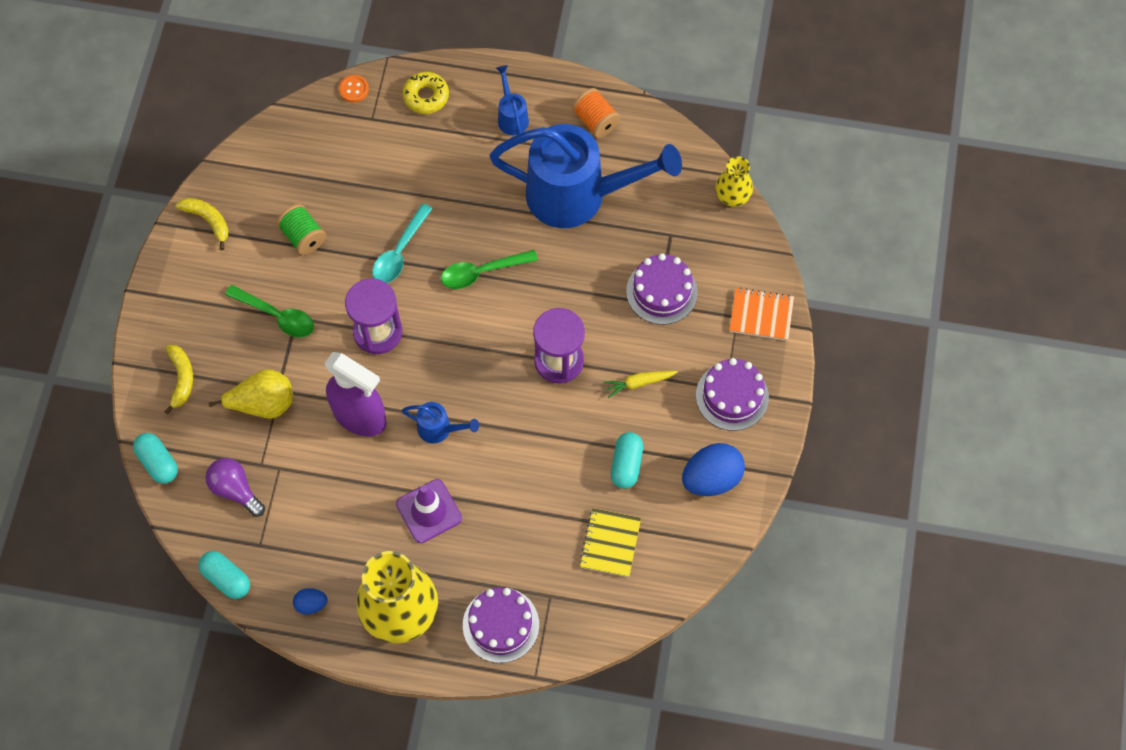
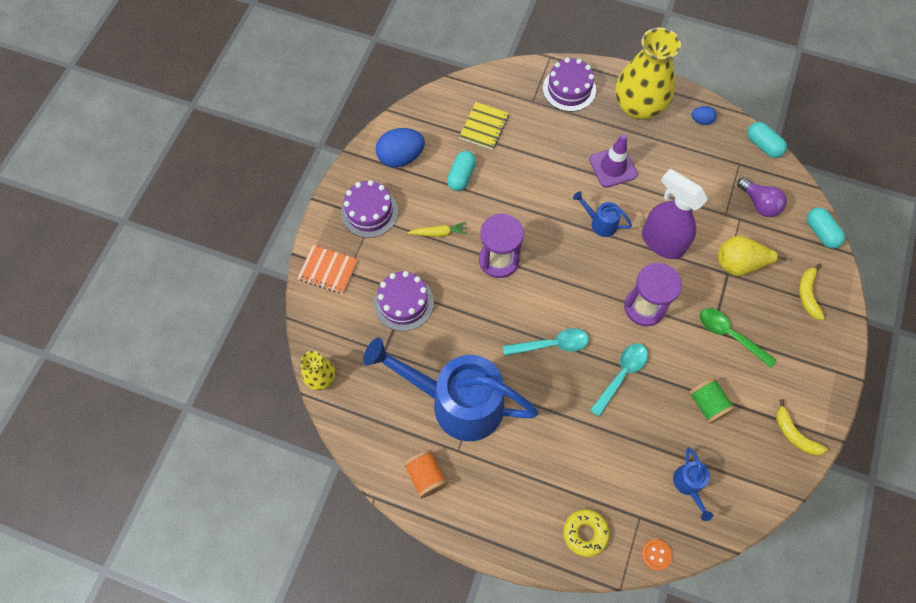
camera: 170 degrees left, 0 degrees up
green spoon [441,250,538,289] -> turquoise spoon [503,328,589,356]
blue watering can [496,65,529,135] -> blue watering can moved to [673,447,713,521]

